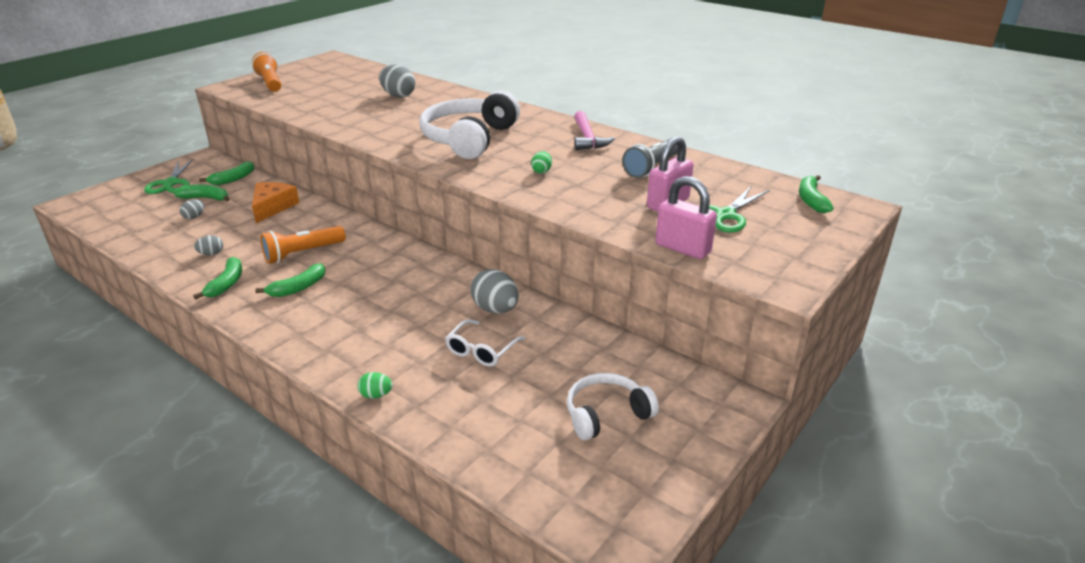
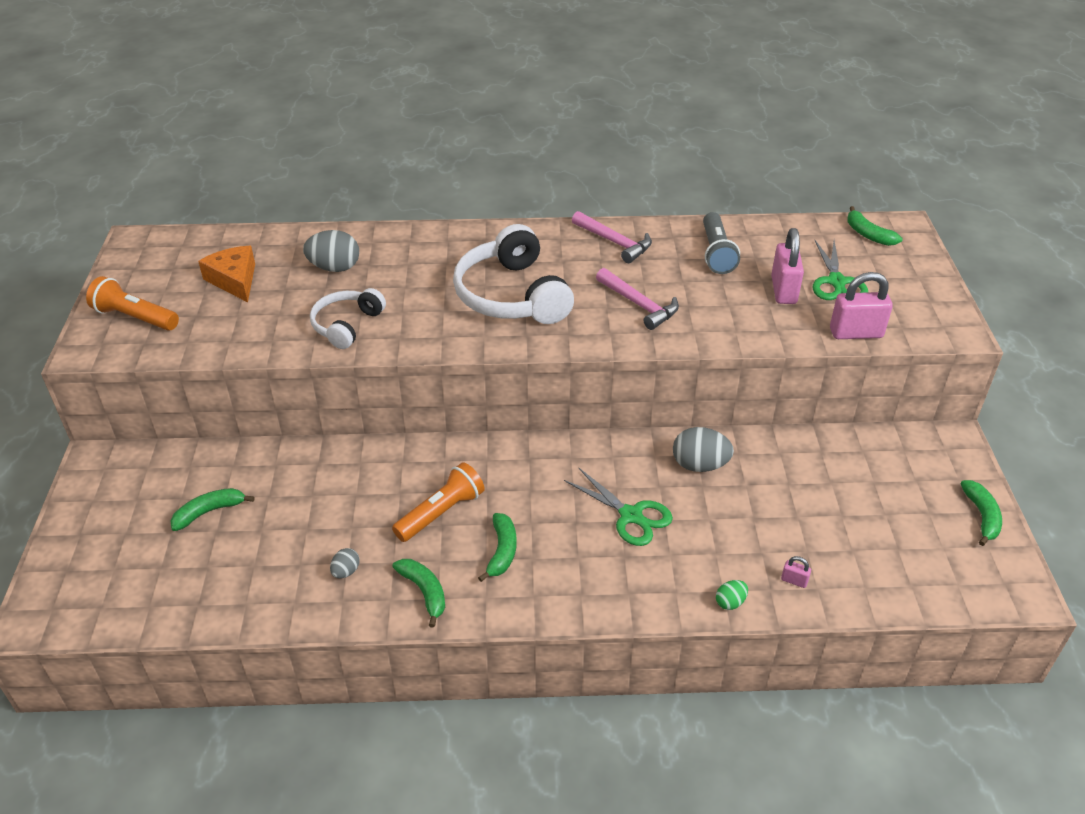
camera: 40 degrees left, 10 degrees up
green scissors [144,159,193,194] -> green scissors moved to [564,467,673,546]
grey egg [180,199,204,219] -> none
green banana [199,161,254,185] -> green banana moved to [960,480,1002,546]
orange cheese [252,182,299,223] -> orange cheese moved to [198,246,255,302]
orange flashlight [261,226,346,264] -> orange flashlight turned 150 degrees counterclockwise [392,462,485,542]
white glasses [445,319,525,367] -> none
green egg [531,151,552,174] -> pink hammer [596,268,679,330]
white headphones [567,373,659,441] -> white headphones moved to [310,288,386,349]
none -> pink padlock [781,556,811,588]

